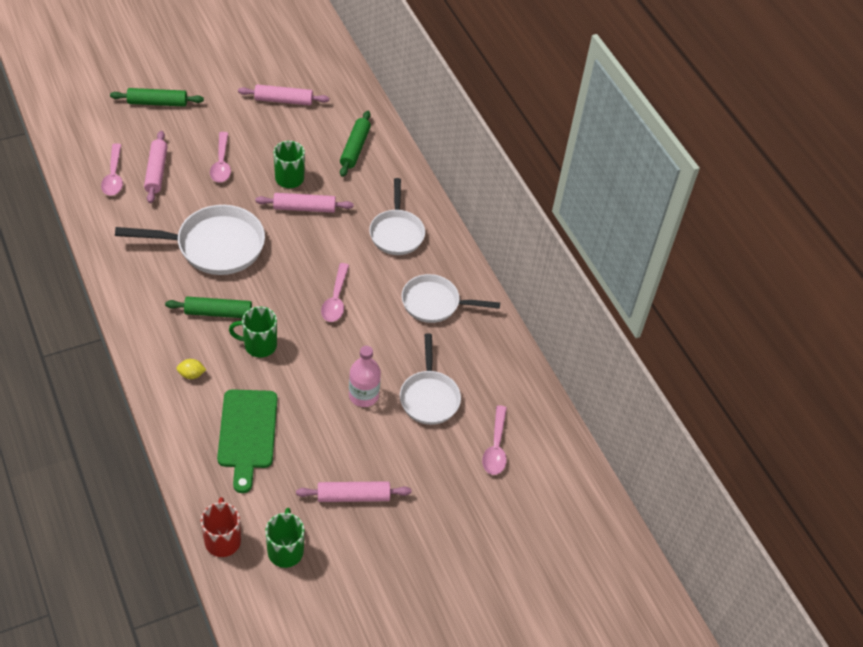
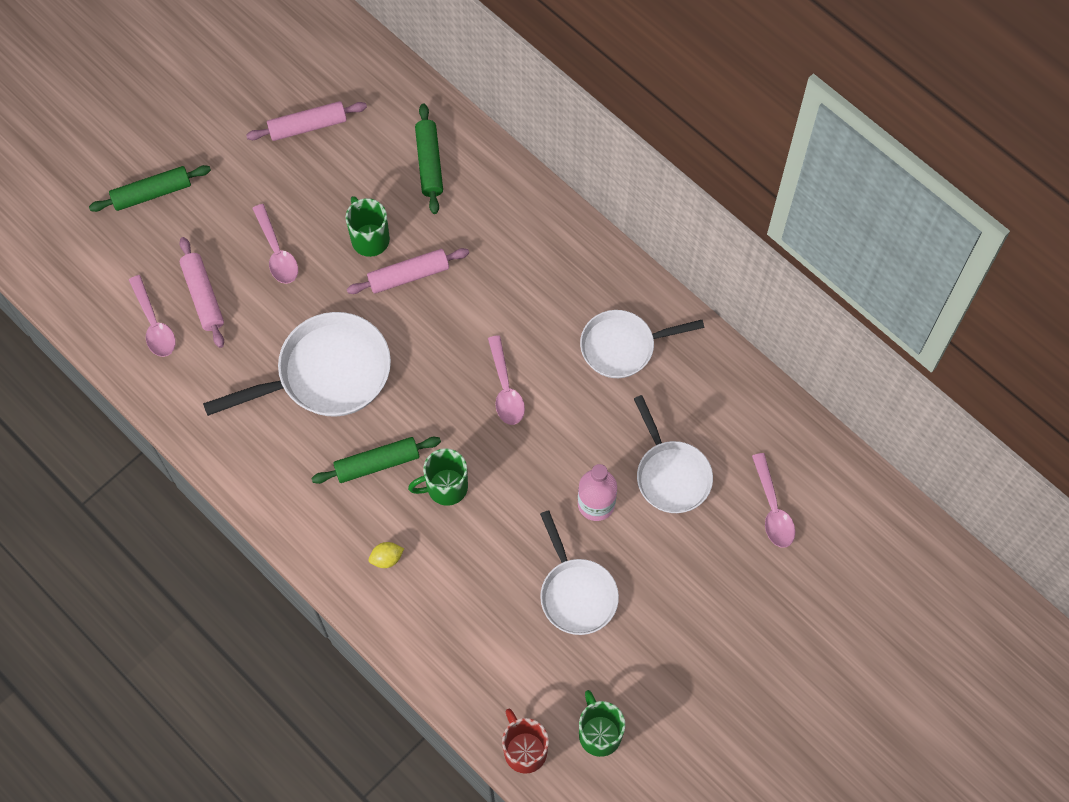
camera: 15 degrees left, 15 degrees up
green cutting board [217,389,277,493] -> none
pink rolling pin [296,481,411,502] -> none
white pan [369,178,425,255] -> white pan moved to [540,510,619,635]

